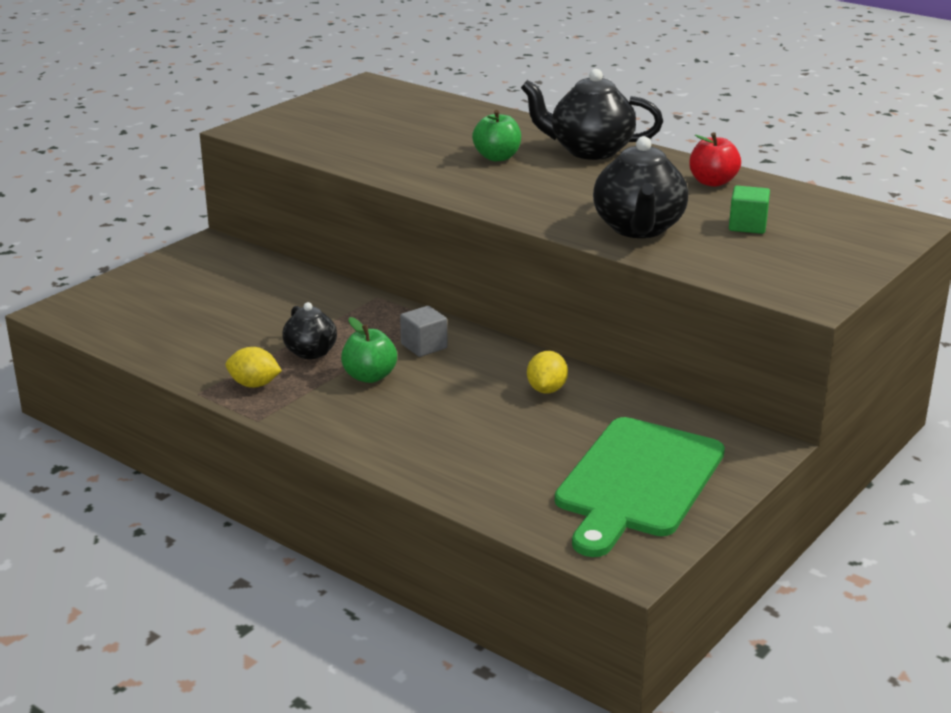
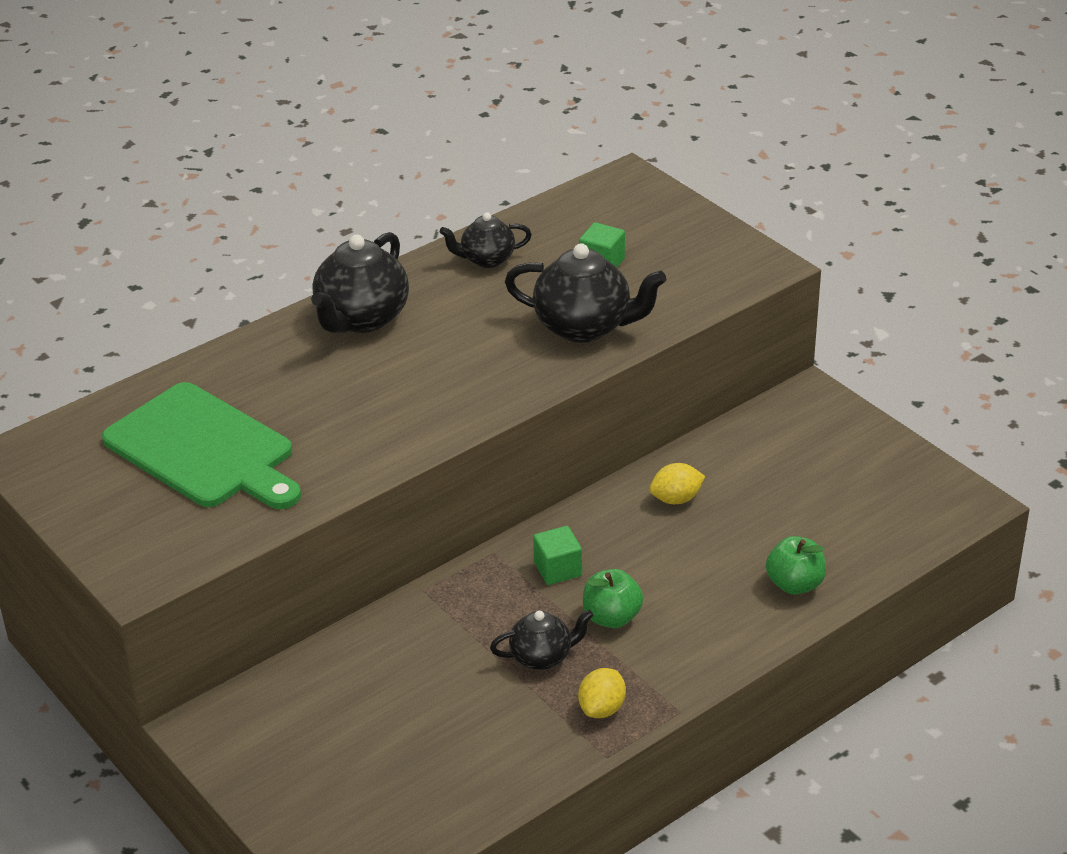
camera: 75 degrees left, 10 degrees up
grey cube [400,306,448,357] -> green cube [533,526,582,585]
green apple [472,110,521,161] -> green apple moved to [766,536,826,595]
yellow lemon [527,351,568,394] -> yellow lemon turned 45 degrees counterclockwise [649,463,705,504]
green cutting board [555,417,725,557] -> green cutting board moved to [102,382,301,509]
red apple [689,132,741,187] -> black teapot [439,212,532,268]

